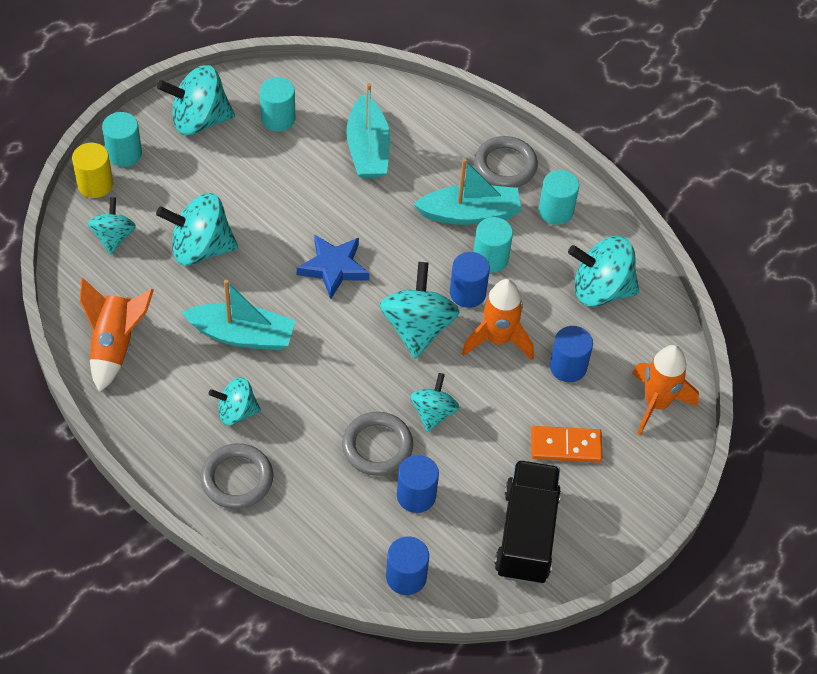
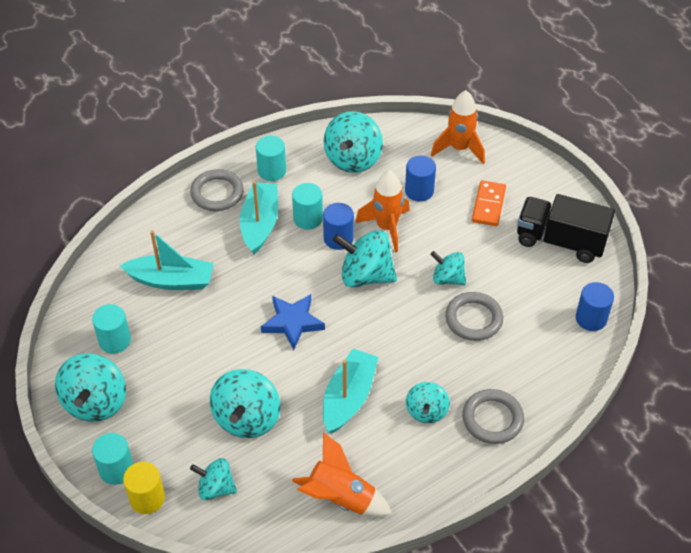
camera: 75 degrees left, 5 degrees down
blue cylinder [397,455,439,513] -> none

